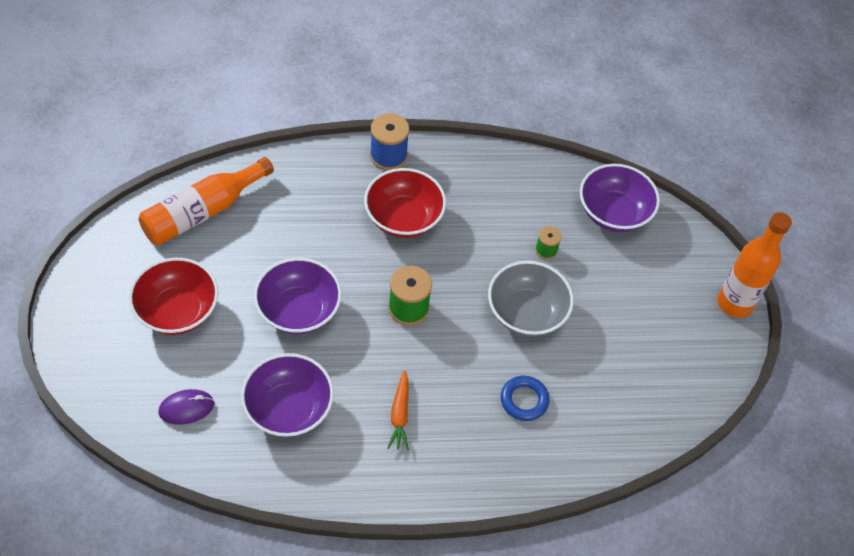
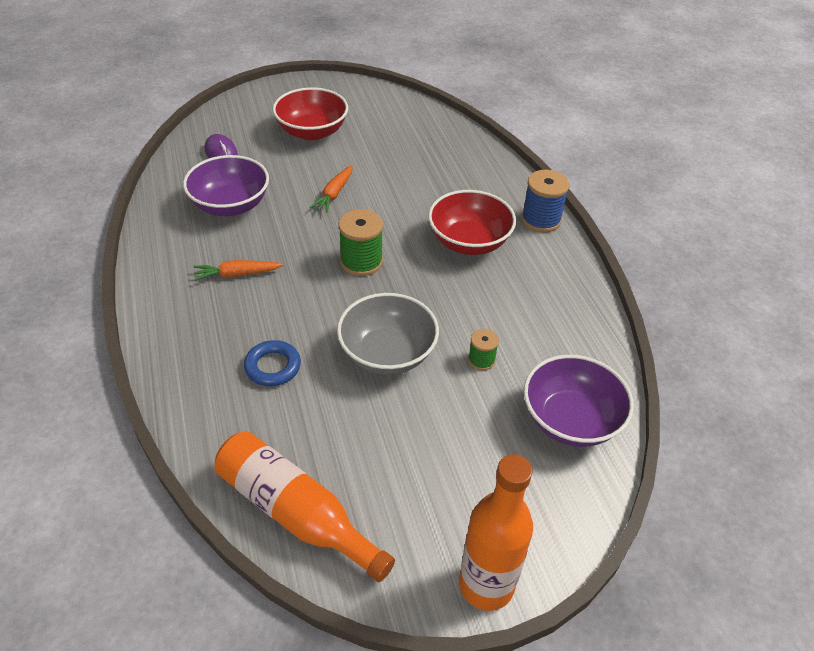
camera: 80 degrees right, 10 degrees down
orange bottle [139,157,274,246] -> orange bottle moved to [214,431,395,582]
purple bowl [254,258,342,334] -> orange carrot [310,165,353,213]

